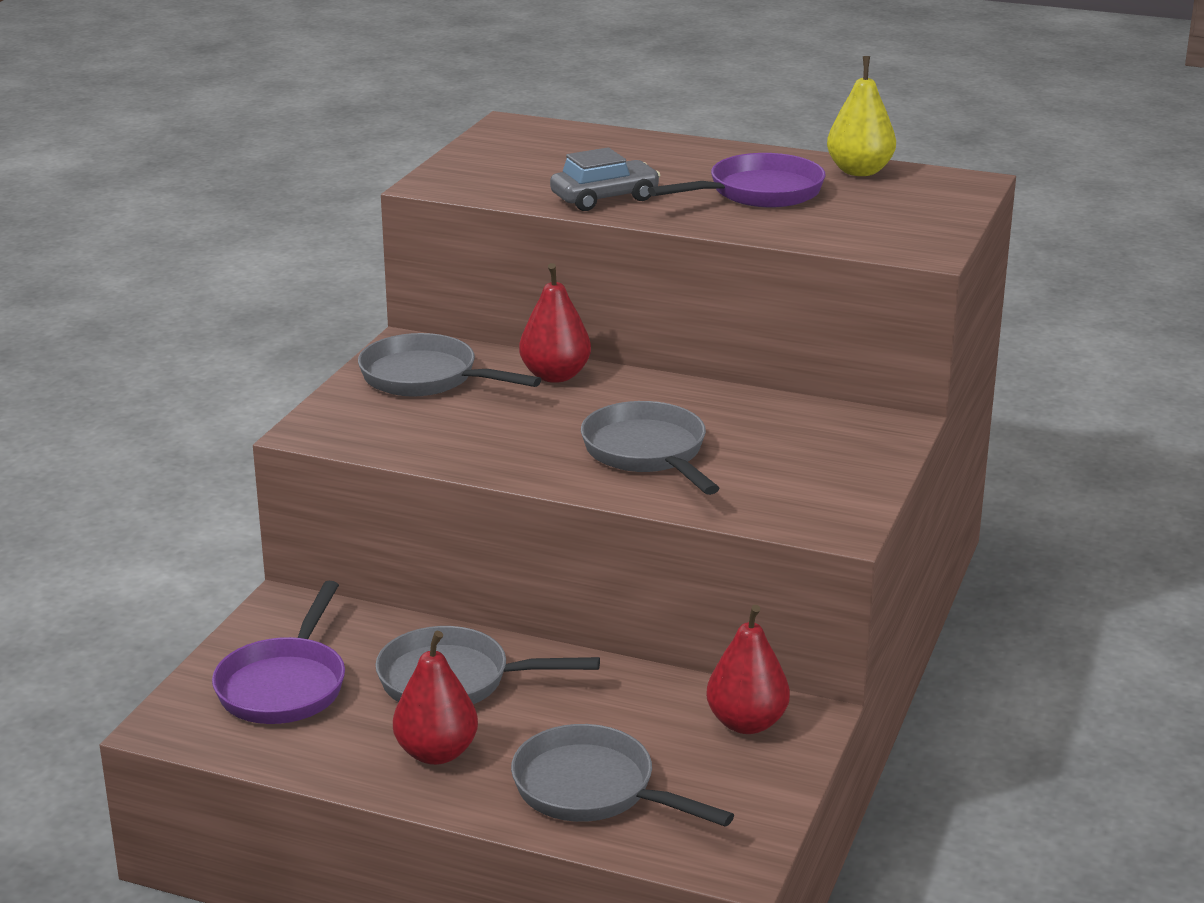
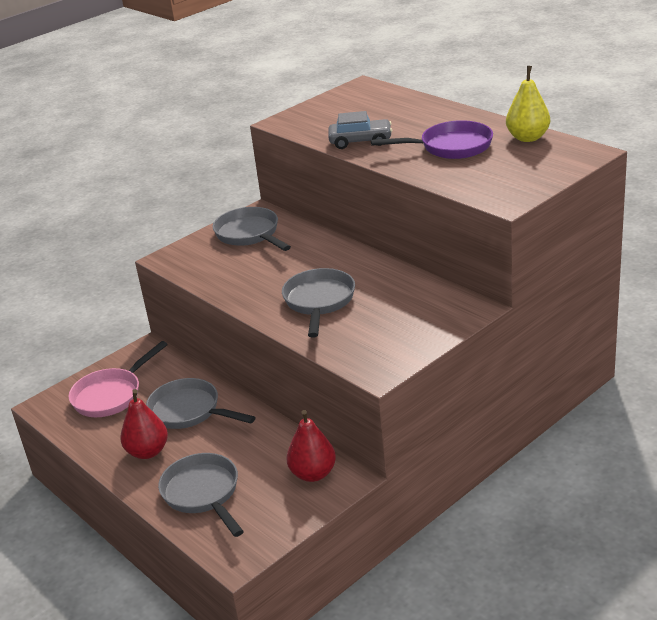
camera: 30 degrees right, 5 degrees up
purple pan [212,581,345,724] -> pink pan [69,341,168,417]
red pear [519,263,591,383] -> none

